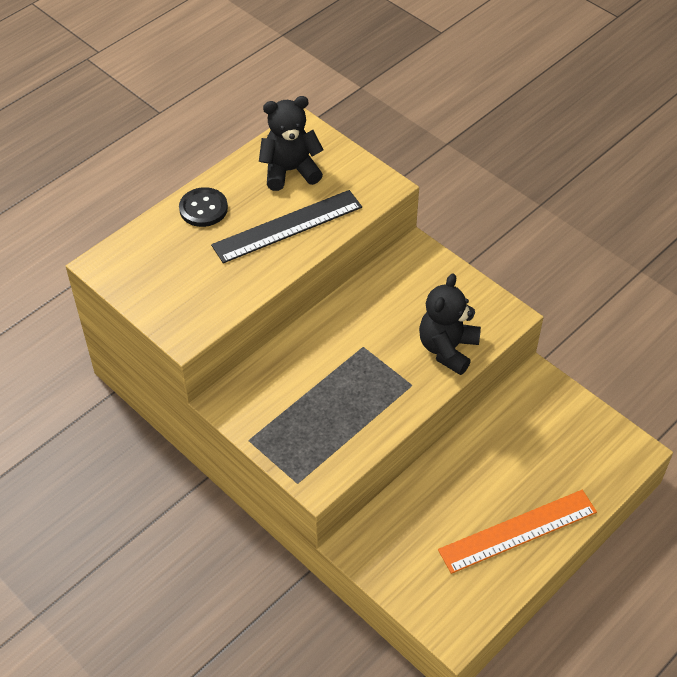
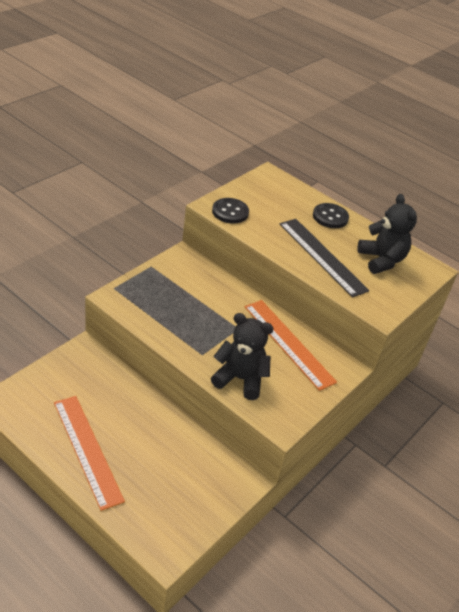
camera: 80 degrees right, 10 degrees down
none -> black button [212,198,249,224]
none -> orange ruler [245,300,337,391]

